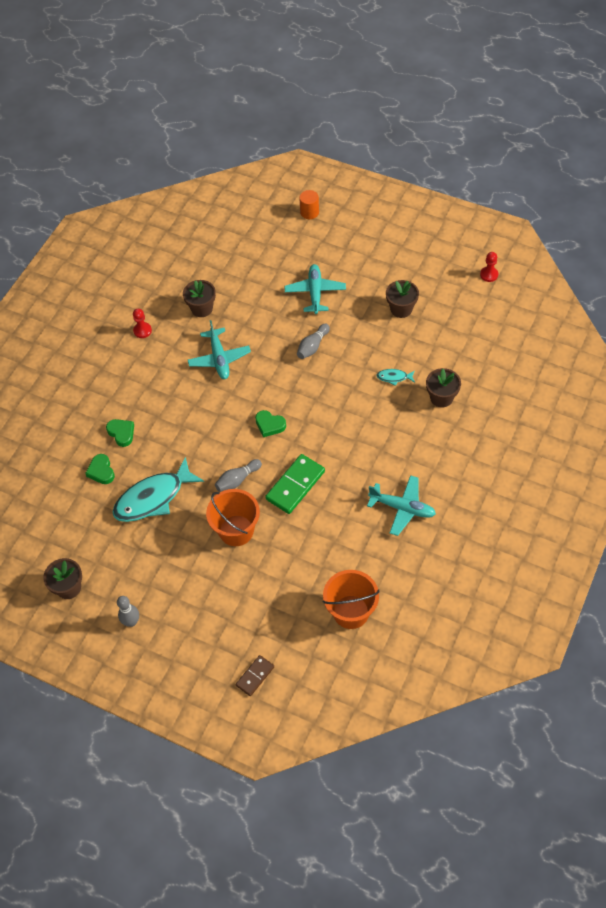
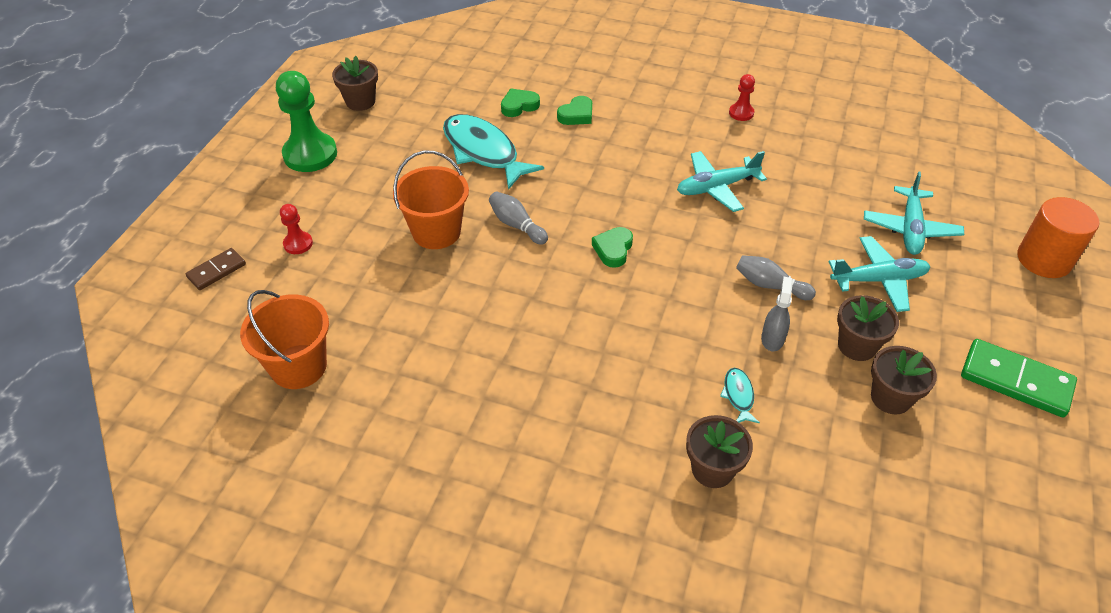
camera: 80 degrees right, 10 degrees down
grey bowling pin [117,596,139,627] -> green pawn [276,71,337,172]
brown flower pot [183,280,216,317] -> brown flower pot moved to [837,295,899,361]
brown domino [236,655,274,696] -> brown domino turned 75 degrees counterclockwise [186,248,246,290]
green domino [265,454,325,514] -> green domino moved to [961,339,1077,417]
orange cylinder [299,190,319,219] -> orange cylinder [1017,197,1099,278], size x1.63
turquoise plane [367,475,436,536] -> turquoise plane moved to [864,171,964,255]
red pawn [480,252,498,282] -> red pawn moved to [280,204,313,254]
none -> grey spray bottle [761,277,793,352]

